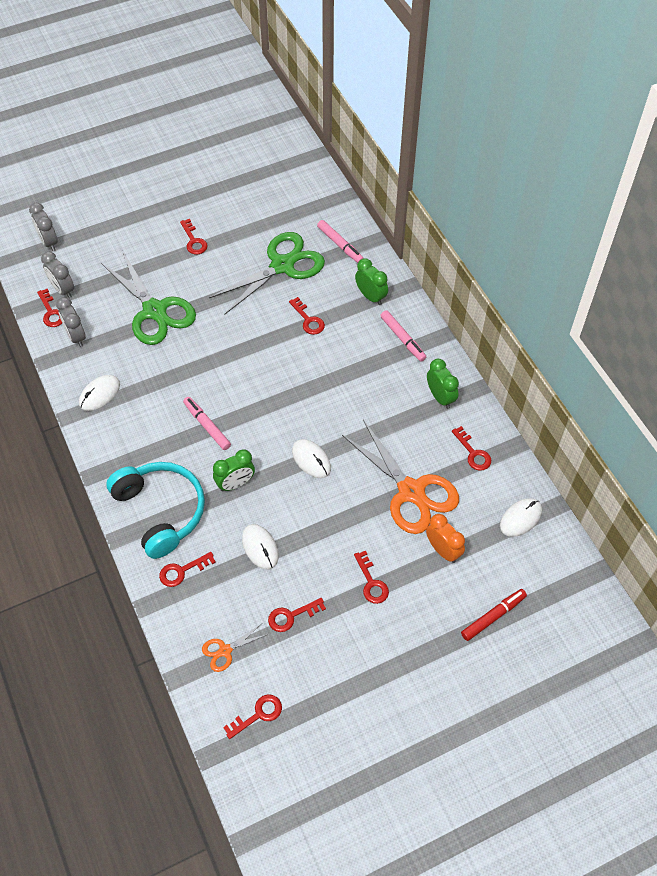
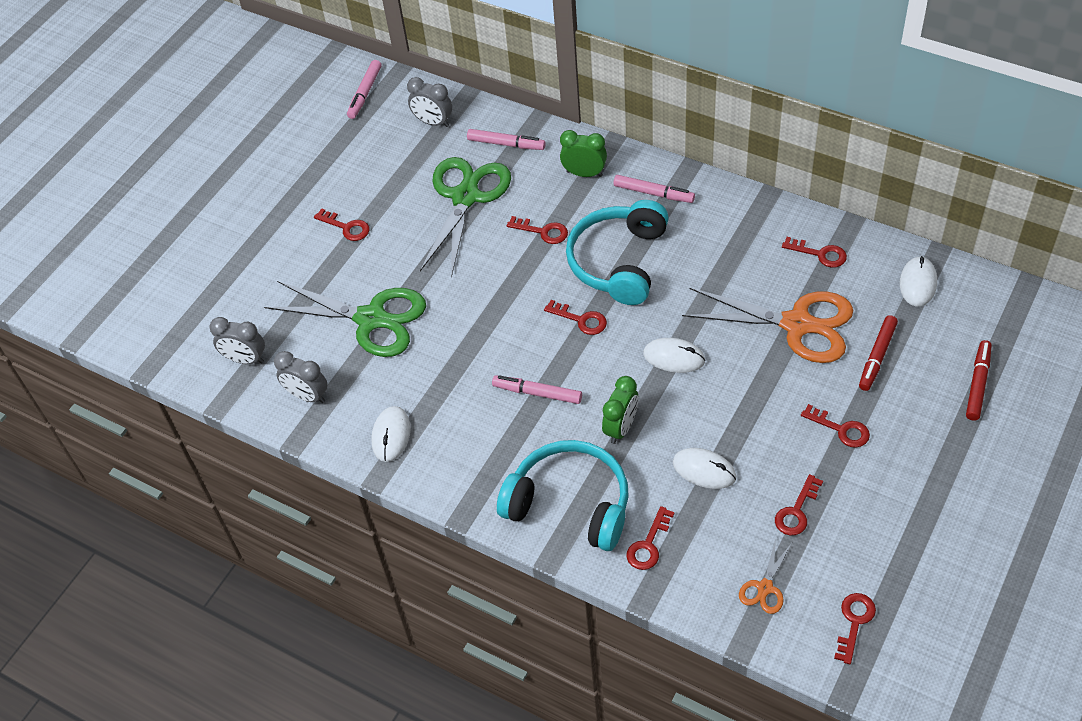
camera: 30 degrees left, 5 degrees down
grey clock [29,203,58,251] -> grey clock moved to [407,77,452,127]
red key [37,289,62,327] -> red key moved to [544,300,607,335]
orange clock [426,514,465,563] -> red marker [859,315,898,391]
green clock [427,359,459,409] -> none
none -> pink marker [347,60,382,119]
none -> turquoise headphones [566,200,669,305]

